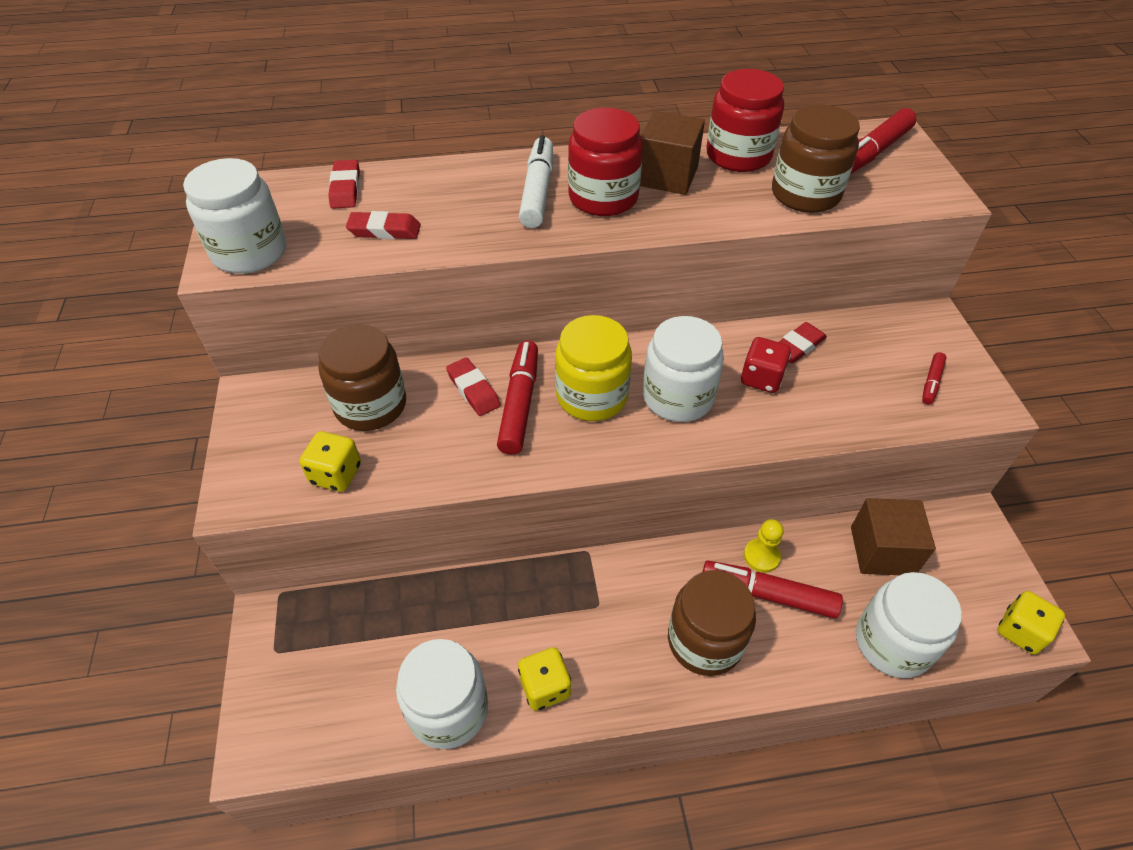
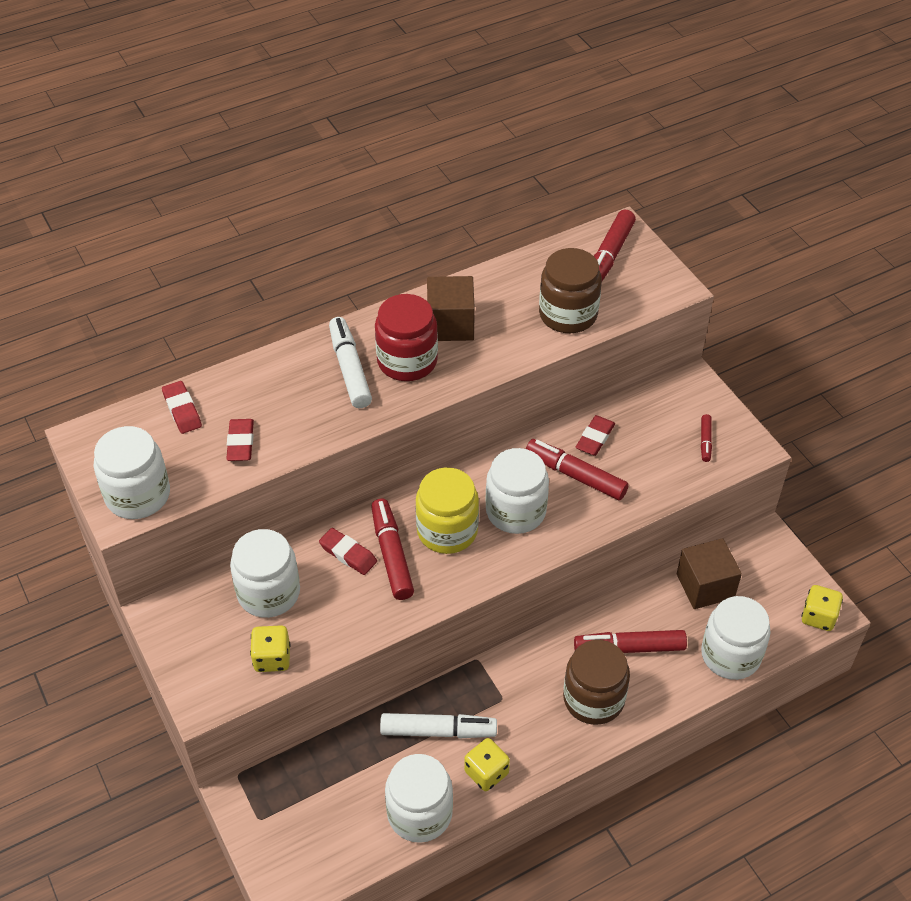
camera: 20 degrees left, 0 degrees up
brown jar [318,324,406,431] -> white jar [230,529,300,618]
red eraser [346,211,421,239] -> red eraser turned 75 degrees counterclockwise [226,419,254,461]
red jar [706,69,784,172] -> none
red dice [741,337,791,393] -> red marker [526,439,629,500]
yellow pawn [744,519,784,573] -> none
none -> white marker [380,713,497,739]

